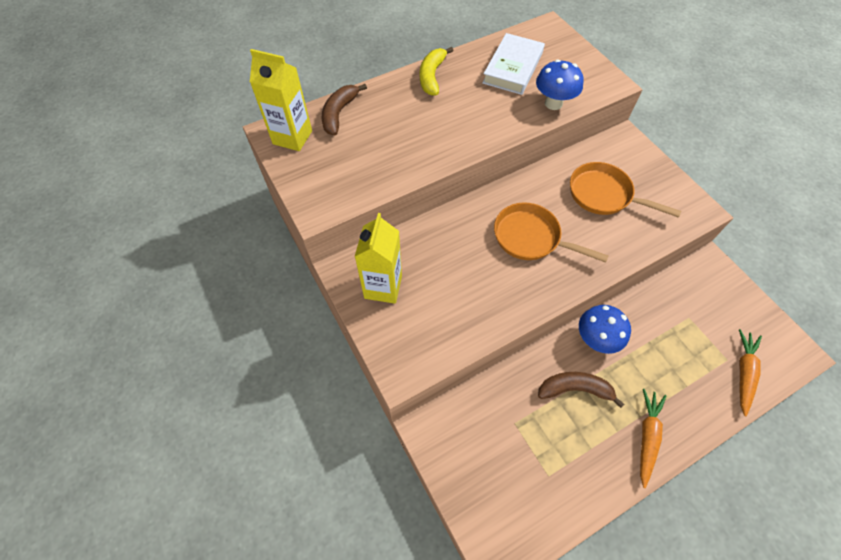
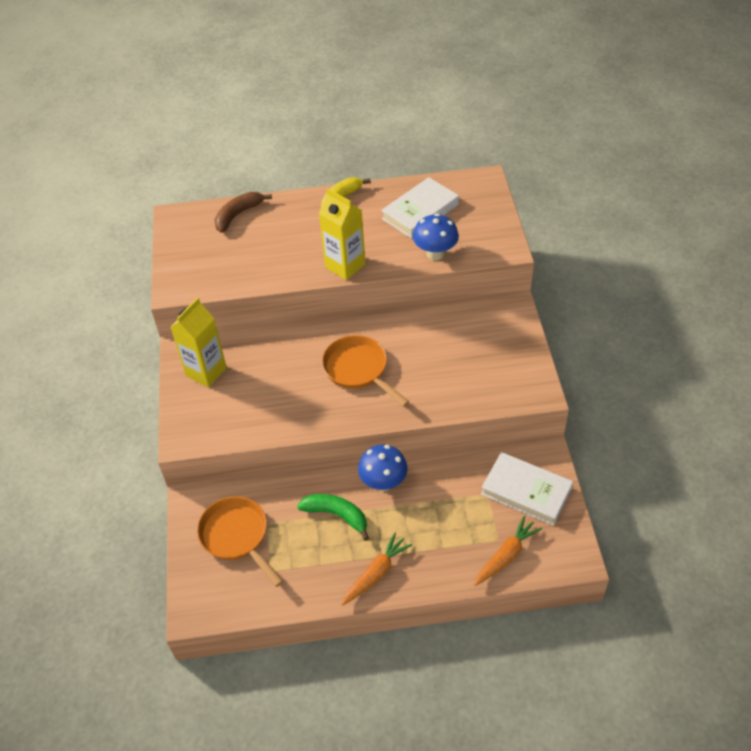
camera: 25 degrees right, 10 degrees down
yellow carton [250,49,312,151] -> yellow carton moved to [319,189,365,280]
brown banana [538,372,624,408] -> green banana [297,494,369,541]
orange pan [570,162,681,218] -> orange pan moved to [197,496,283,587]
none -> white book [481,452,573,525]

